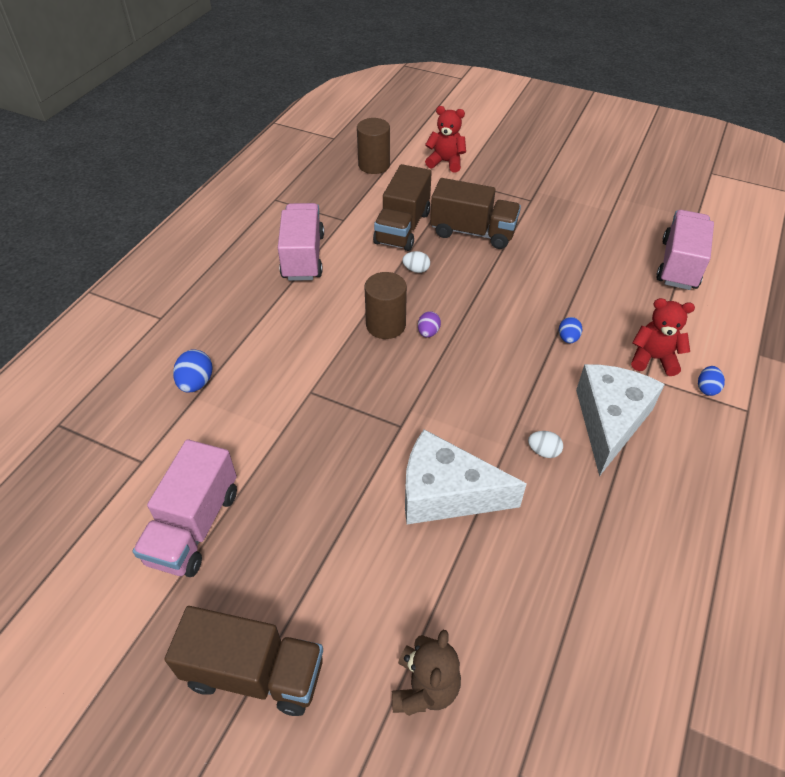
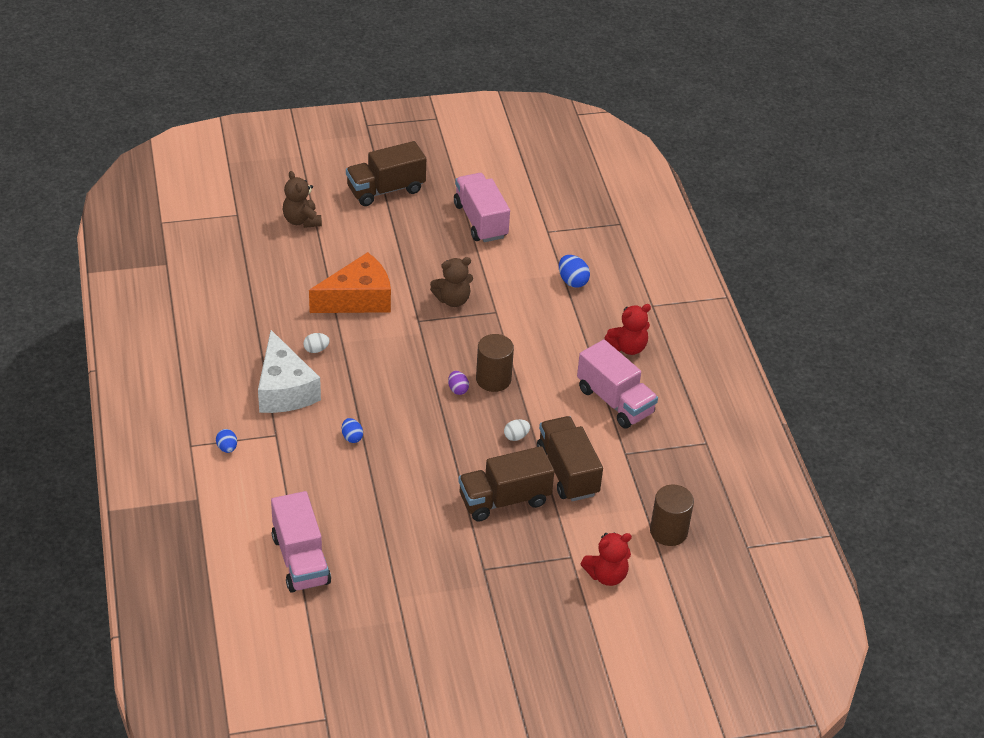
camera: 140 degrees right, 5 degrees down
white cheese [405,429,526,524] -> orange cheese [309,252,391,313]
red teddy bear [631,298,695,376] -> red teddy bear moved to [605,304,651,355]
none -> brown teddy bear [430,257,473,307]

